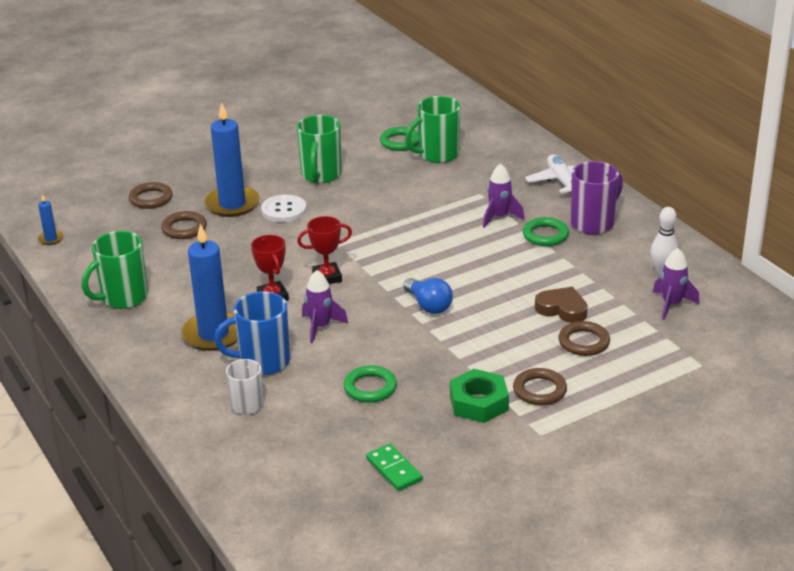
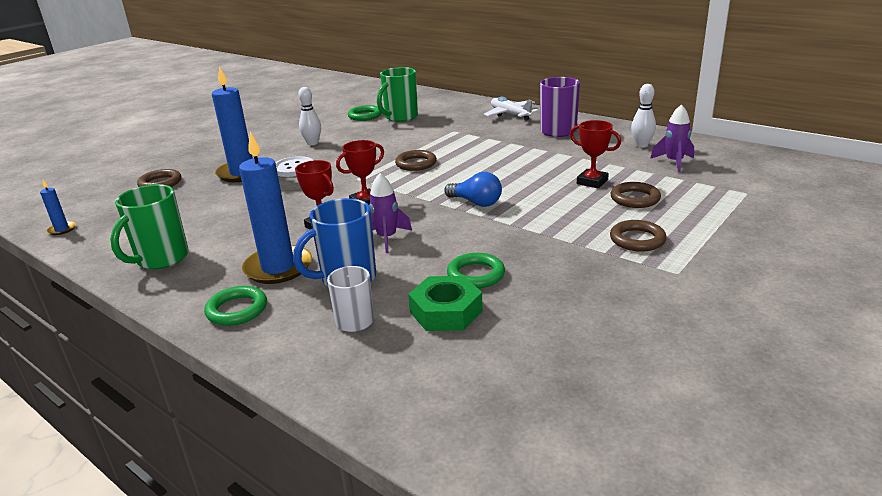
camera: 20 degrees left, 5 degrees down
brown ring [161,211,207,239] -> brown ring moved to [395,150,437,171]
green mug [297,115,342,183] -> white bowling pin [298,87,321,145]
green domino [366,444,423,491] -> none
green nut [450,369,509,423] -> green nut moved to [408,276,483,331]
purple rocket [483,163,525,228] -> none
green ring [523,217,569,246] -> green ring moved to [204,286,267,326]
brown heart [535,287,588,323] -> red trophy [570,120,621,189]

